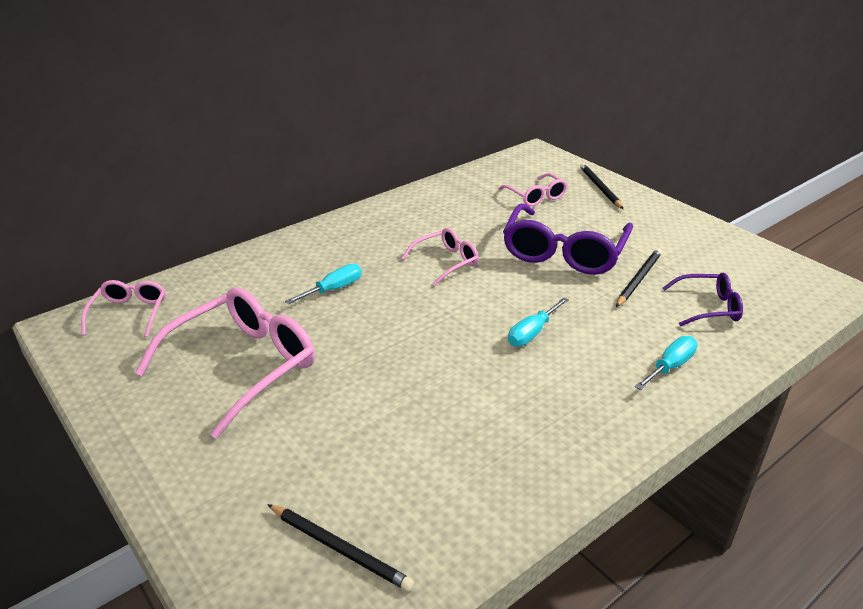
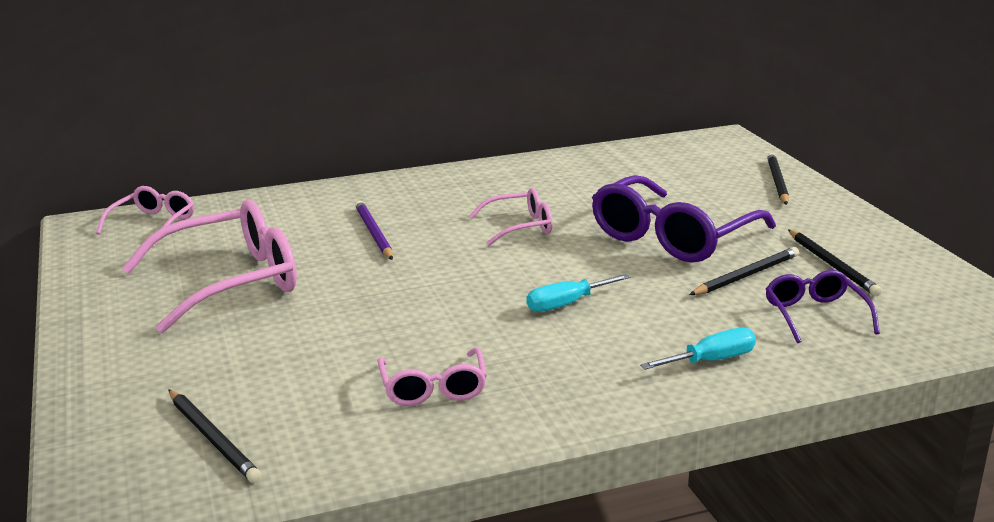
camera: 20 degrees right, 10 degrees down
turquoise screwdriver [285,264,362,304] -> purple pencil [355,201,393,260]
pink glasses [498,173,568,206] -> pink glasses moved to [378,348,487,406]
purple glasses [663,273,743,326] -> purple glasses turned 120 degrees counterclockwise [766,270,880,343]
none -> black pencil [788,230,882,296]

